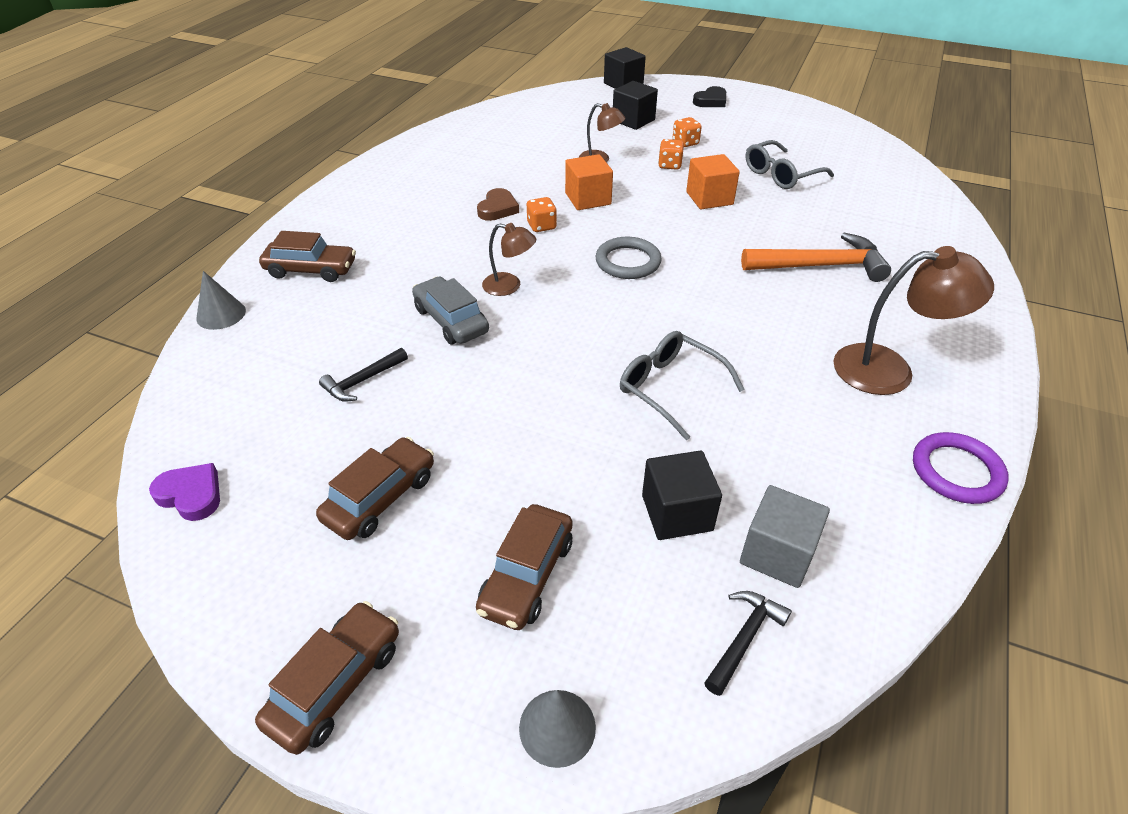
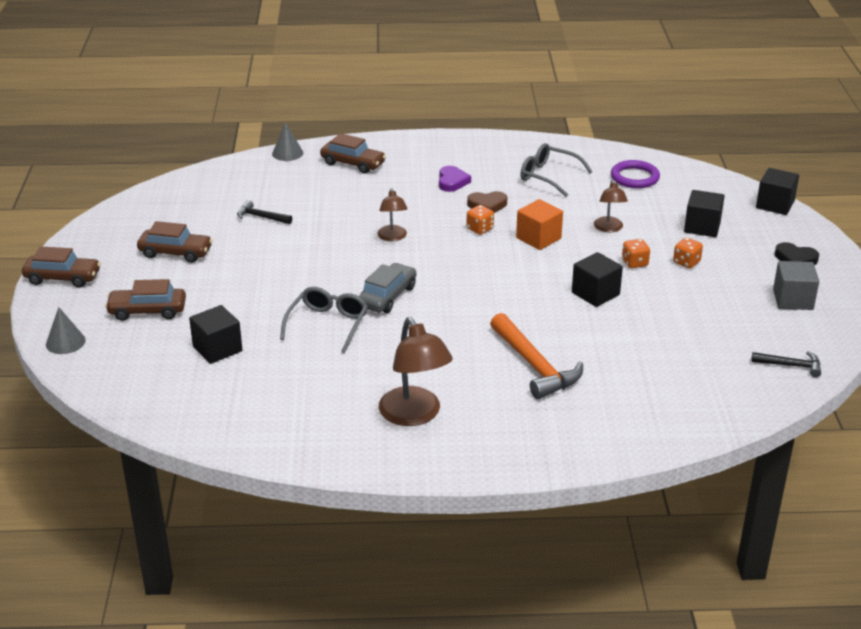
camera: 65 degrees right, 10 degrees down
purple heart [149,463,220,521] -> purple heart moved to [439,166,471,192]
brown car [259,231,356,282] -> brown car turned 45 degrees counterclockwise [320,133,386,174]
grey car [412,277,489,344] -> grey car moved to [359,263,416,313]
grey ring [596,237,662,279] -> none
orange cube [686,154,740,209] -> black cube [572,252,623,307]
black hammer [704,591,792,696] -> black hammer moved to [751,351,821,377]
grey cube [740,485,830,588] -> grey cube moved to [773,261,819,310]
grey glasses [745,140,834,189] -> grey glasses moved to [520,143,593,197]
purple ring [913,432,1009,504] -> purple ring moved to [611,160,660,188]

